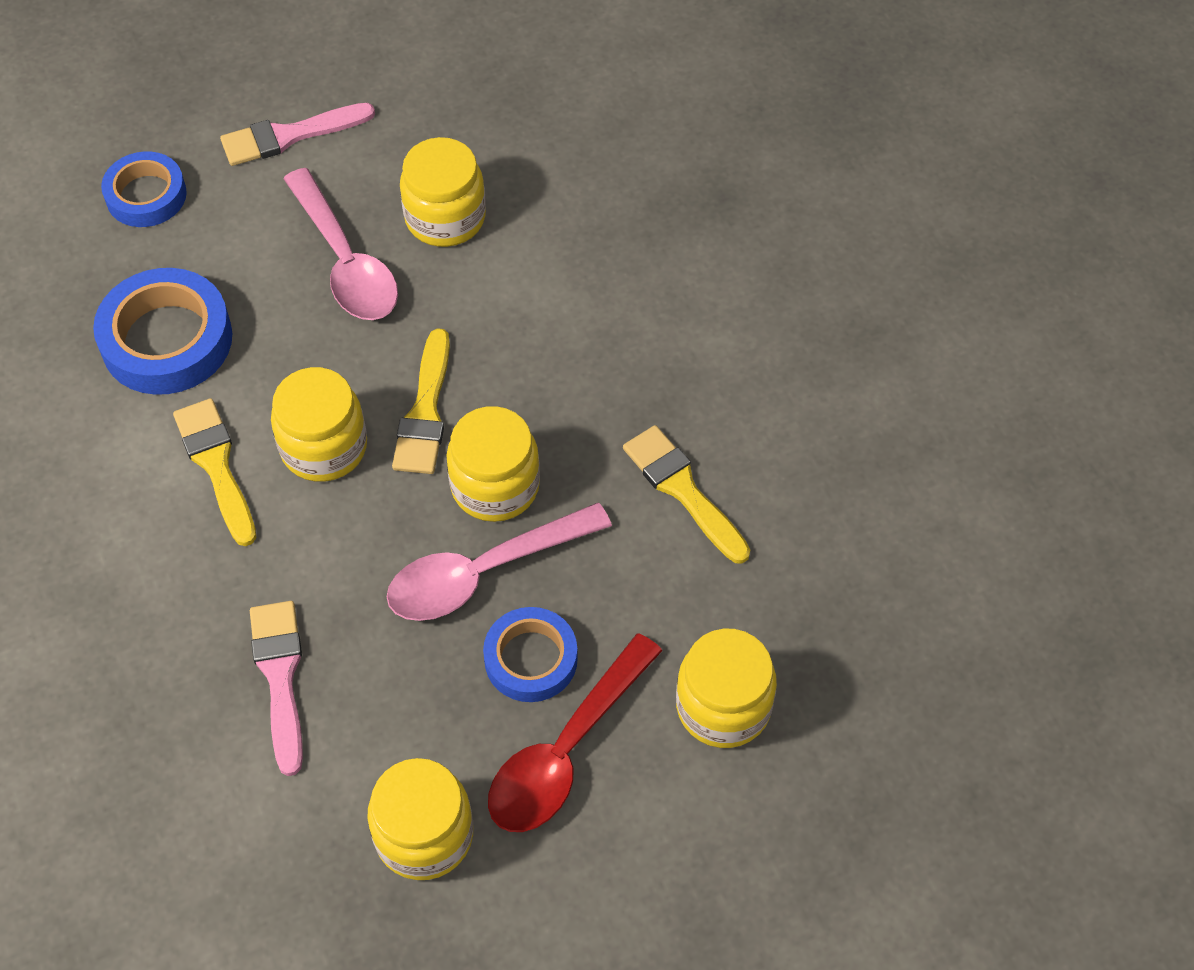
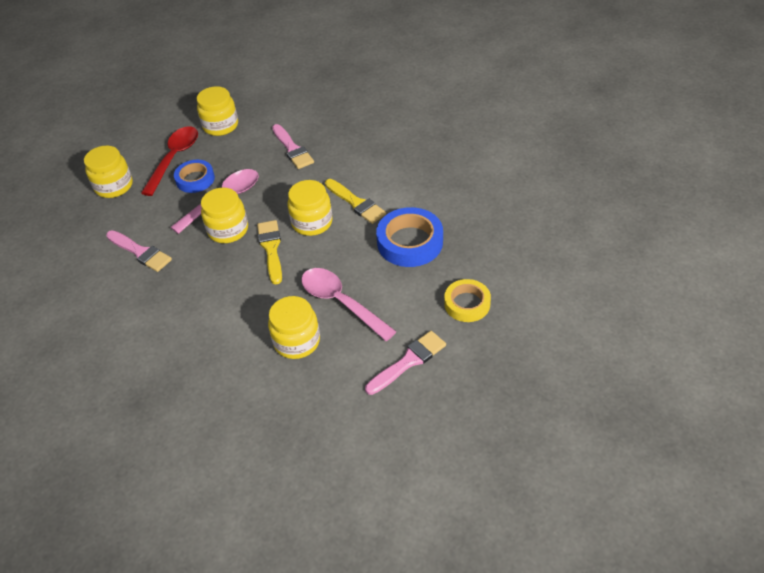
camera: 165 degrees right, 10 degrees down
blue tape [101,152,187,227] -> yellow tape [444,279,491,322]
yellow brush [623,425,750,564] -> pink brush [106,230,172,272]

